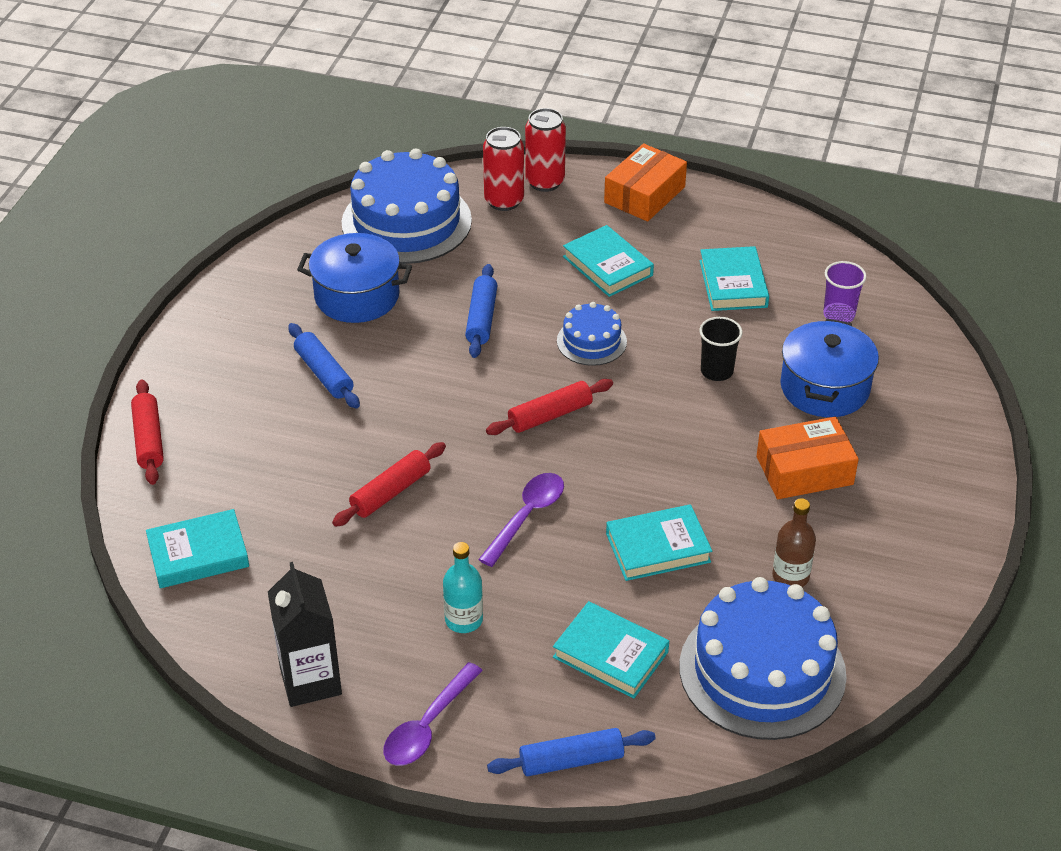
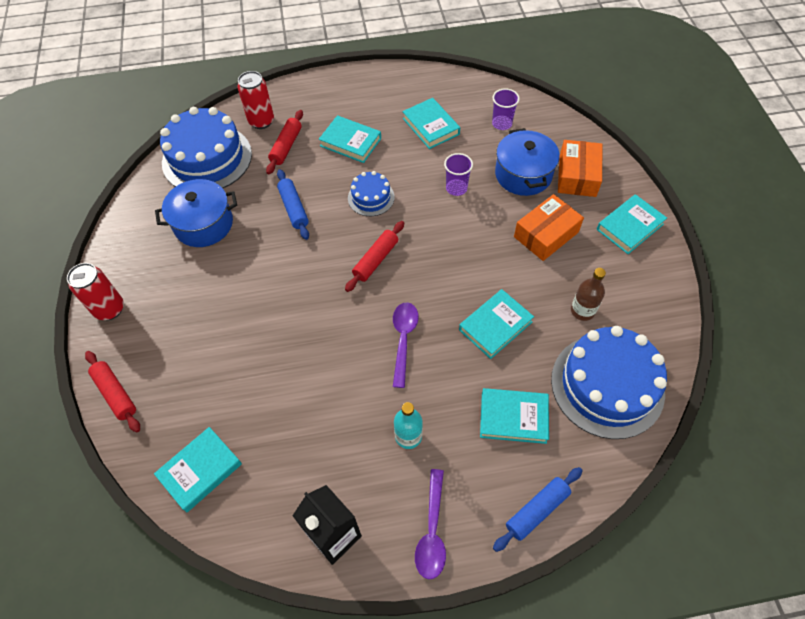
camera: 25 degrees left, 15 degrees up
blue rolling pin [288,323,360,409] -> none
red rolling pin [332,442,446,527] -> red rolling pin moved to [266,110,303,174]
red can [525,108,566,192] -> red can moved to [67,263,124,320]
orange box [604,143,687,221] -> orange box moved to [558,140,602,197]
black cup [699,317,743,381] -> purple cup [444,153,473,196]
none -> turquoise book [597,194,667,254]

